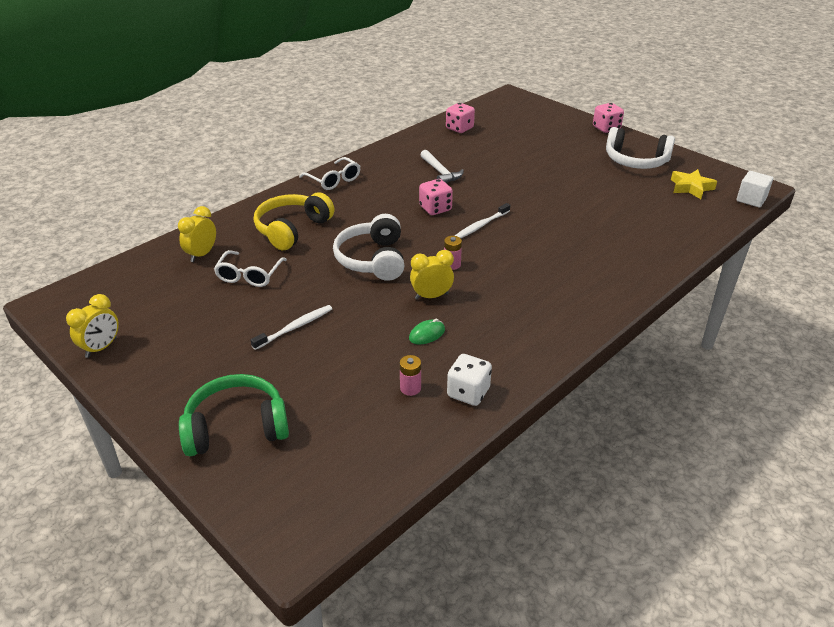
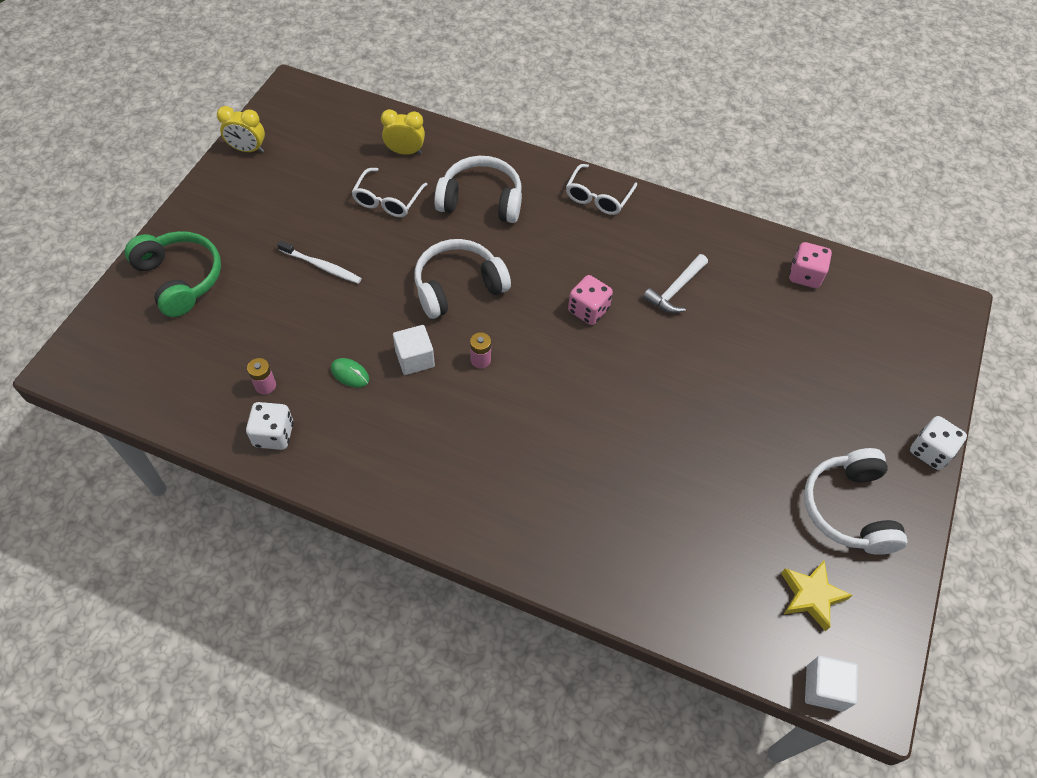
camera: 65 degrees right, 20 degrees up
white glasses [214,250,287,287] -> white glasses turned 60 degrees counterclockwise [351,168,428,217]
yellow headphones [254,192,334,250] -> white headphones [434,156,522,223]
yellow clock [410,250,454,300] -> white cube [393,325,435,375]
white toothbrush [455,203,510,238] -> none
pink dice [593,103,624,133] -> white dice [910,416,967,470]

